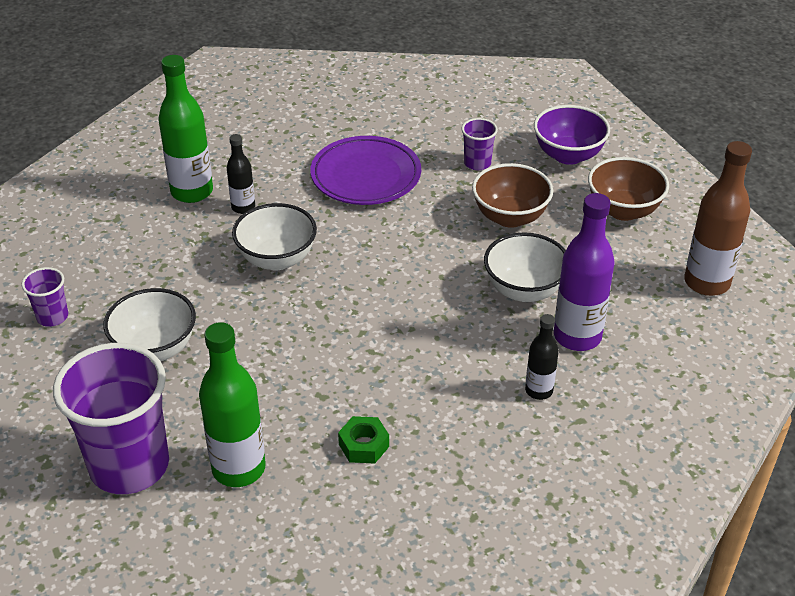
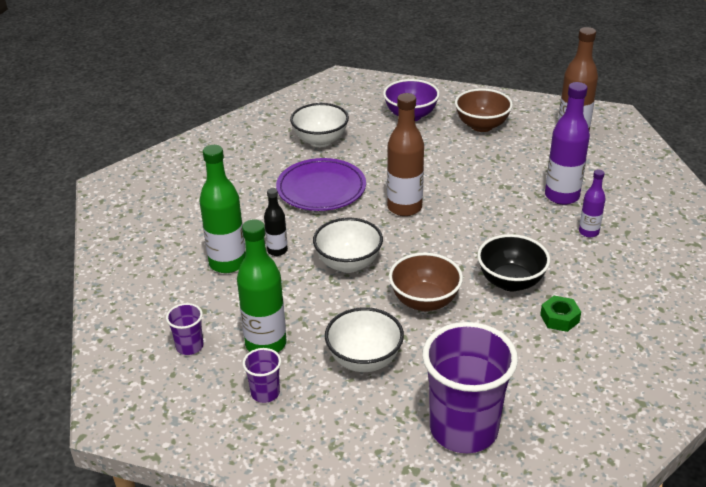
camera: 45 degrees left, 5 degrees down
green bottle [199,322,266,487] -> green bottle moved to [237,219,287,353]
purple cup [461,118,498,170] -> purple cup moved to [166,303,203,355]
brown bowl [472,163,553,228] -> brown bowl moved to [389,253,463,311]
white bowl [484,232,566,302] -> white bowl moved to [290,103,349,147]
black bottle [525,314,559,400] -> purple bottle [579,170,605,237]
none -> brown bottle [387,93,424,216]
none -> black bowl [477,234,550,291]

